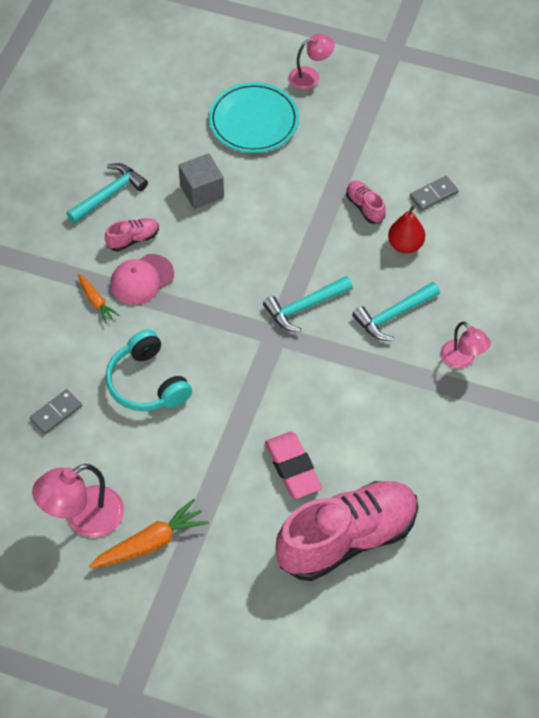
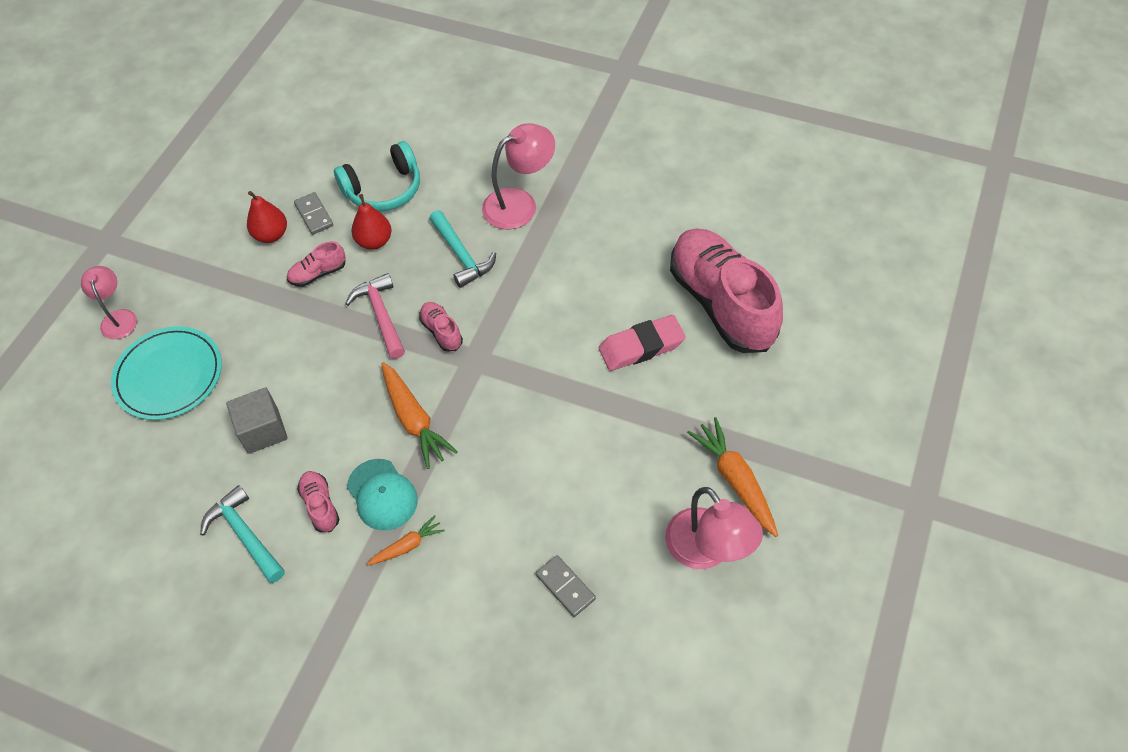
camera: 85 degrees left, 0 degrees up
turquoise headphones [105,329,192,411] -> turquoise headphones moved to [334,141,420,212]
pink cap [110,254,174,305] -> turquoise cap [347,459,418,530]
turquoise hammer [263,276,353,332] -> pink shoe [419,302,463,352]
pink lamp [441,321,491,368] -> pink lamp [482,123,555,230], size x1.59
none -> red pear [247,191,287,243]
none -> pink hammer [345,273,405,359]
none -> orange carrot [381,362,458,469]

